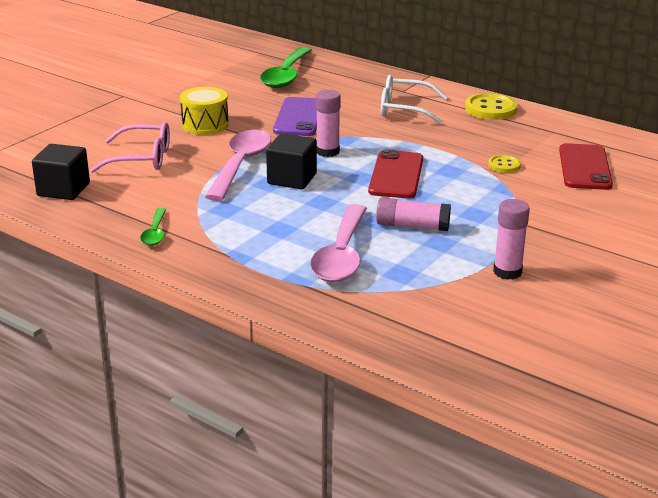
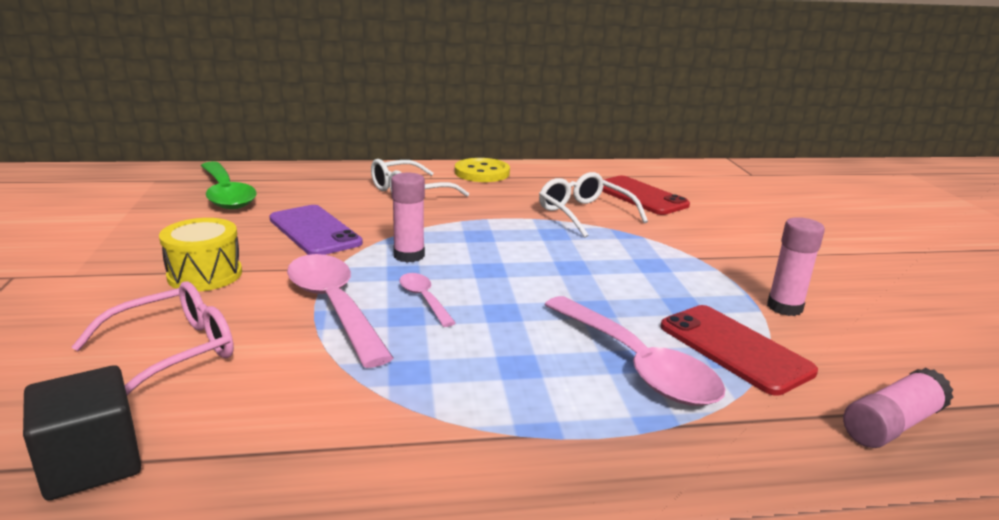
camera: 45 degrees left, 5 degrees down
green spoon [140,208,167,246] -> none
black cube [266,133,317,189] -> pink spoon [399,273,456,327]
red phone [368,150,423,198] -> red phone moved to [660,305,818,396]
pink glue stick [376,198,451,231] -> pink glue stick moved to [843,368,954,448]
yellow button [488,155,521,173] -> white glasses [539,172,648,238]

